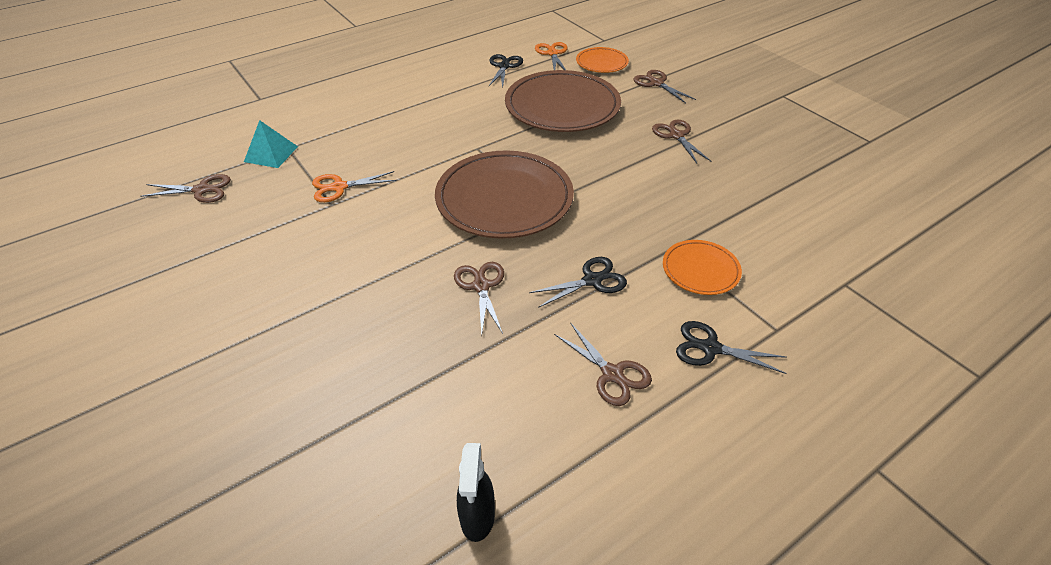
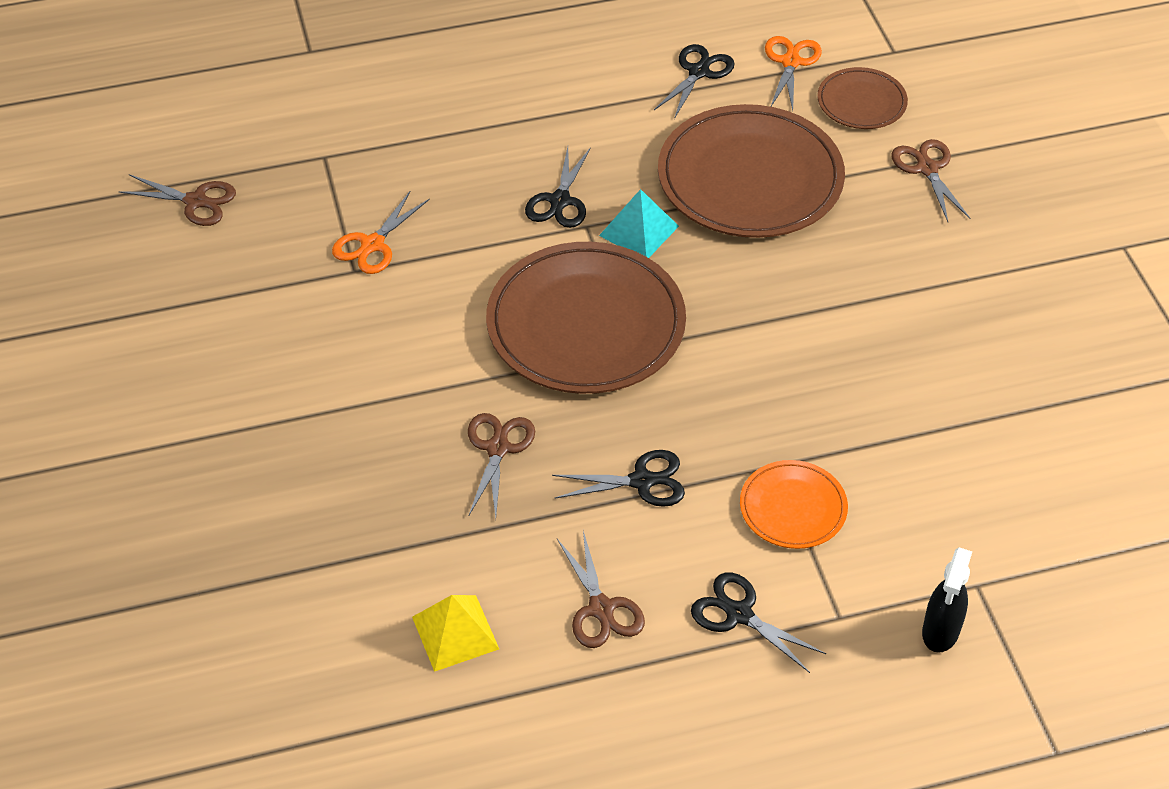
camera: 20 degrees right, 5 degrees up
turquoise pyramid [244,120,298,168] -> turquoise pyramid moved to [599,189,679,258]
orange scissors [312,171,397,202] -> orange scissors turned 60 degrees counterclockwise [332,191,430,274]
black spray bottle [457,443,495,542] -> black spray bottle moved to [922,547,972,653]
orange plate [576,47,629,73] -> brown plate [817,67,908,129]
brown scissors [652,120,711,163] -> none
none -> yellow pyramid [412,595,499,672]
none -> black scissors [525,147,591,228]

